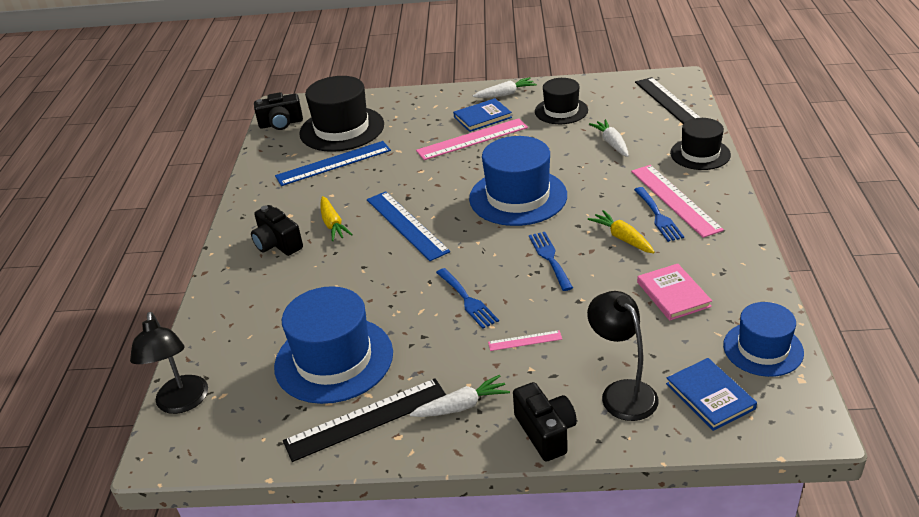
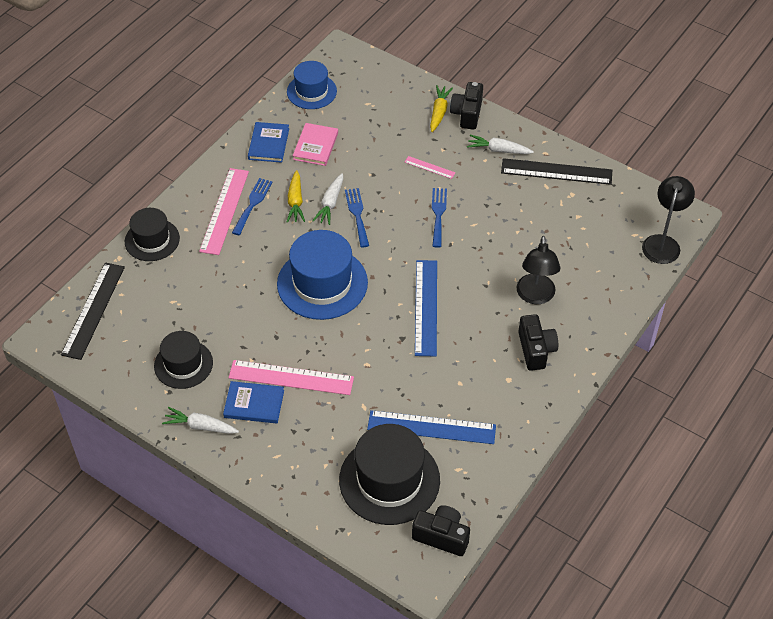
camera: 150 degrees left, 15 degrees up
blue hat [274,286,393,404] -> none
yellow carrot [321,196,353,241] -> yellow carrot moved to [430,85,453,132]
blue fork [529,232,573,291] -> blue fork turned 150 degrees clockwise [345,188,369,248]
black lamp [587,291,659,421] -> black lamp moved to [516,236,561,304]
white carrot [589,119,629,157] -> white carrot moved to [312,173,343,225]
blue book [666,358,757,431] -> blue book moved to [248,122,289,163]

